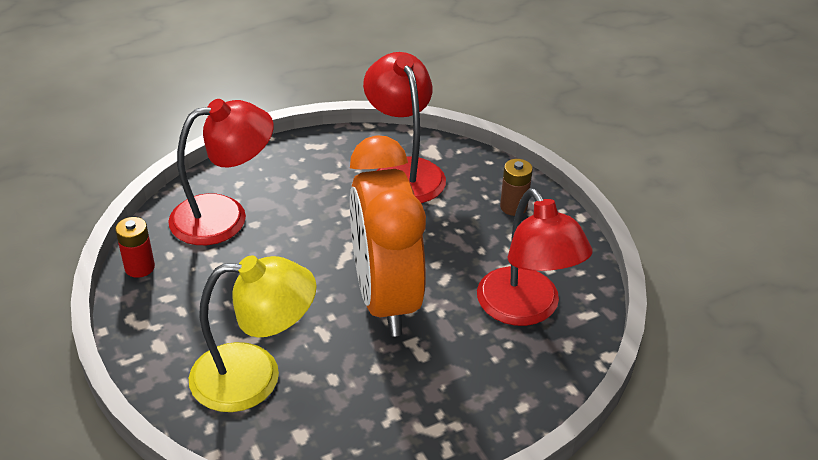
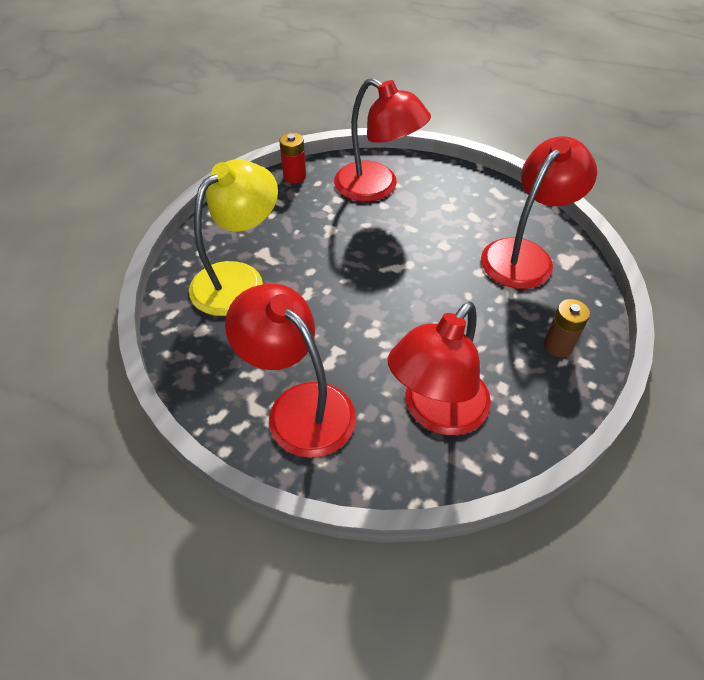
camera: 60 degrees right, 10 degrees up
yellow lamp [189,255,317,412] -> yellow lamp turned 105 degrees counterclockwise [189,159,278,316]
orange clock [350,135,426,336] -> none
none -> red lamp [225,283,356,458]

